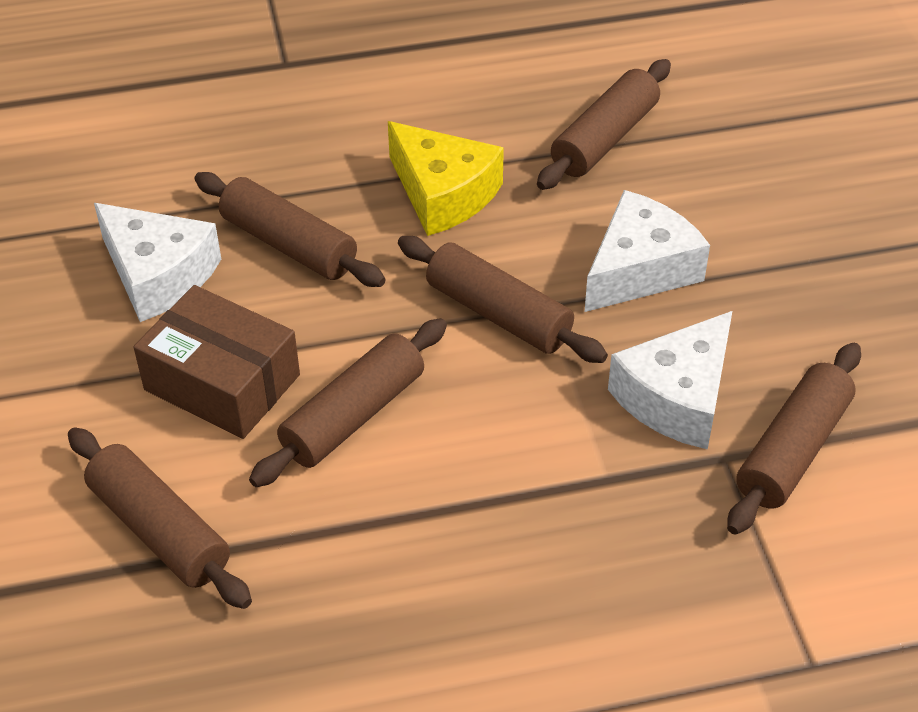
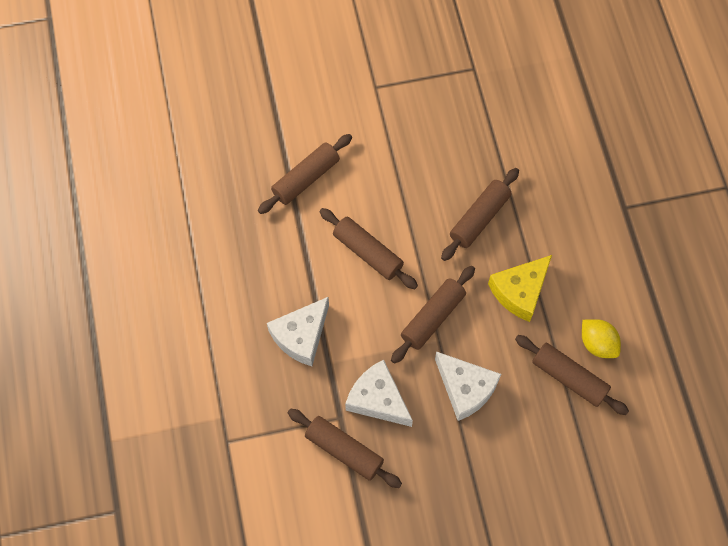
camera: 90 degrees right, 20 degrees up
white cheese [94,203,221,322] -> white cheese moved to [267,297,329,366]
brown box [133,285,300,439] -> none
none -> yellow lemon [582,319,621,358]

